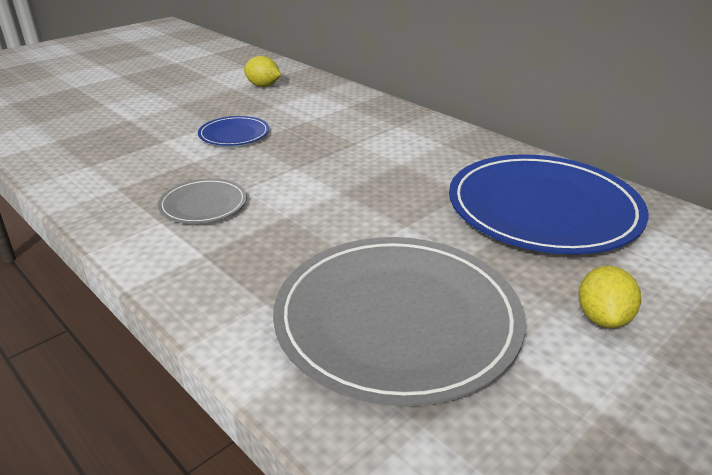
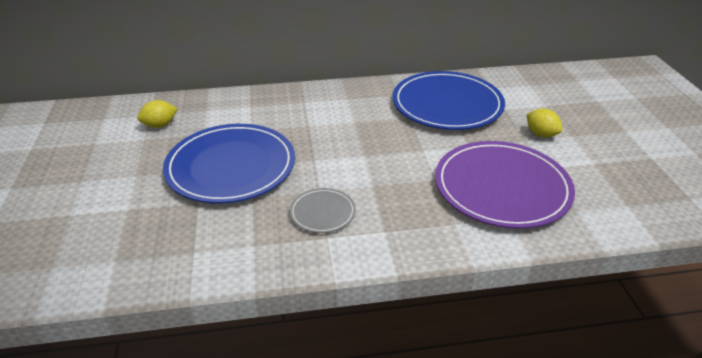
camera: 55 degrees left, 5 degrees up
blue plate [198,116,269,146] -> blue plate [163,124,295,203], size x2.16
grey plate [273,237,525,406] -> purple plate [435,141,575,229]

